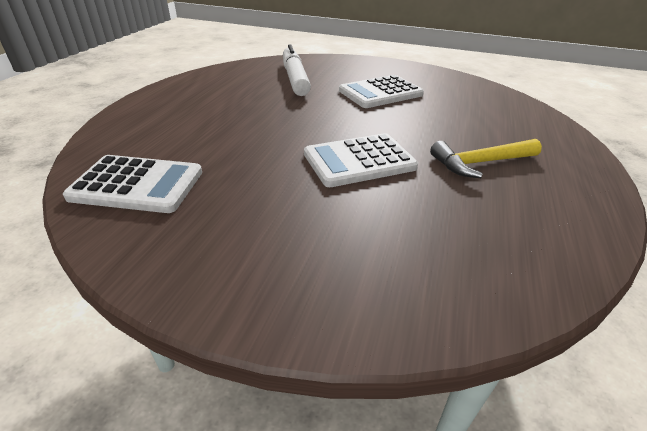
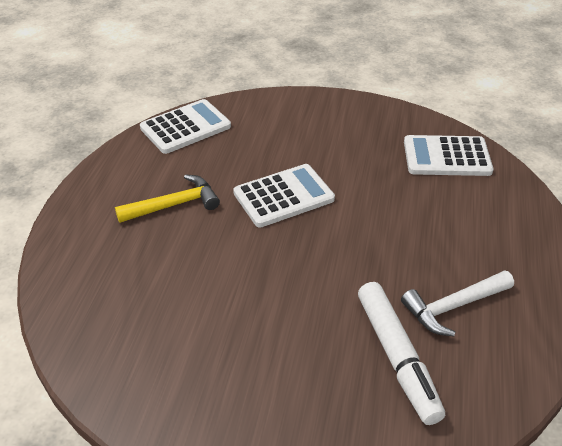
camera: 175 degrees right, 5 degrees up
white calculator [339,75,424,108] -> white calculator moved to [140,99,231,154]
none -> white hammer [401,270,514,336]

